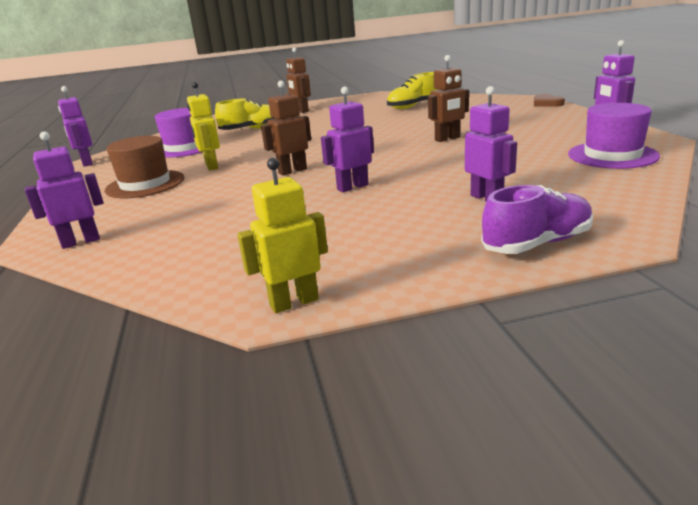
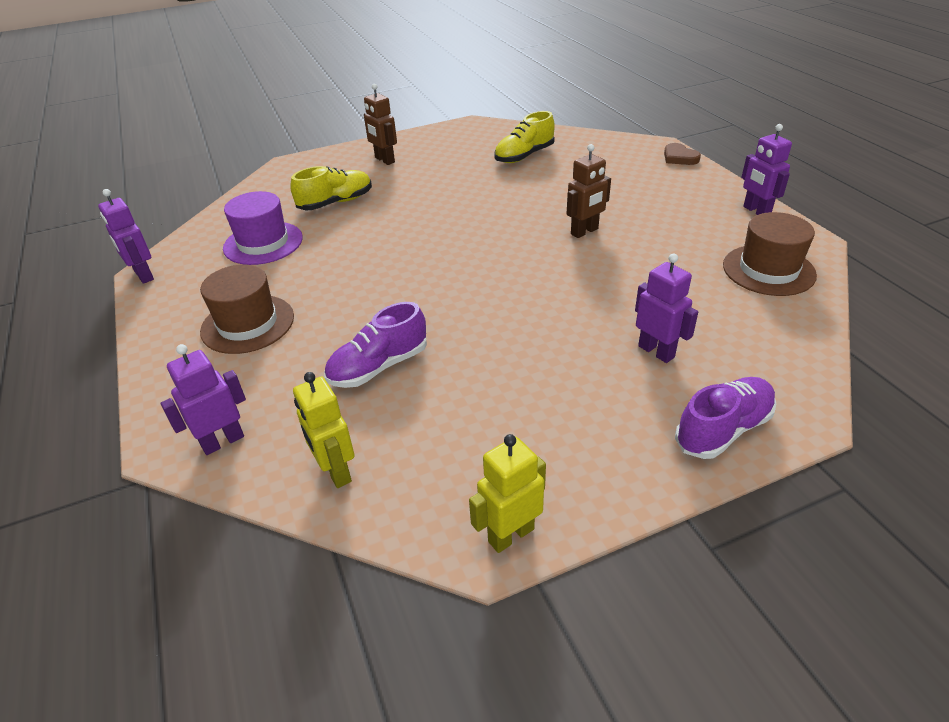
camera: 10 degrees left, 15 degrees up
yellow robot [187,82,220,171] -> yellow robot moved to [293,372,355,488]
brown robot [261,81,311,176] -> none
purple robot [321,87,374,192] -> none
purple hat [568,103,660,169] -> brown hat [723,212,817,296]
none -> purple shoe [324,302,427,388]

